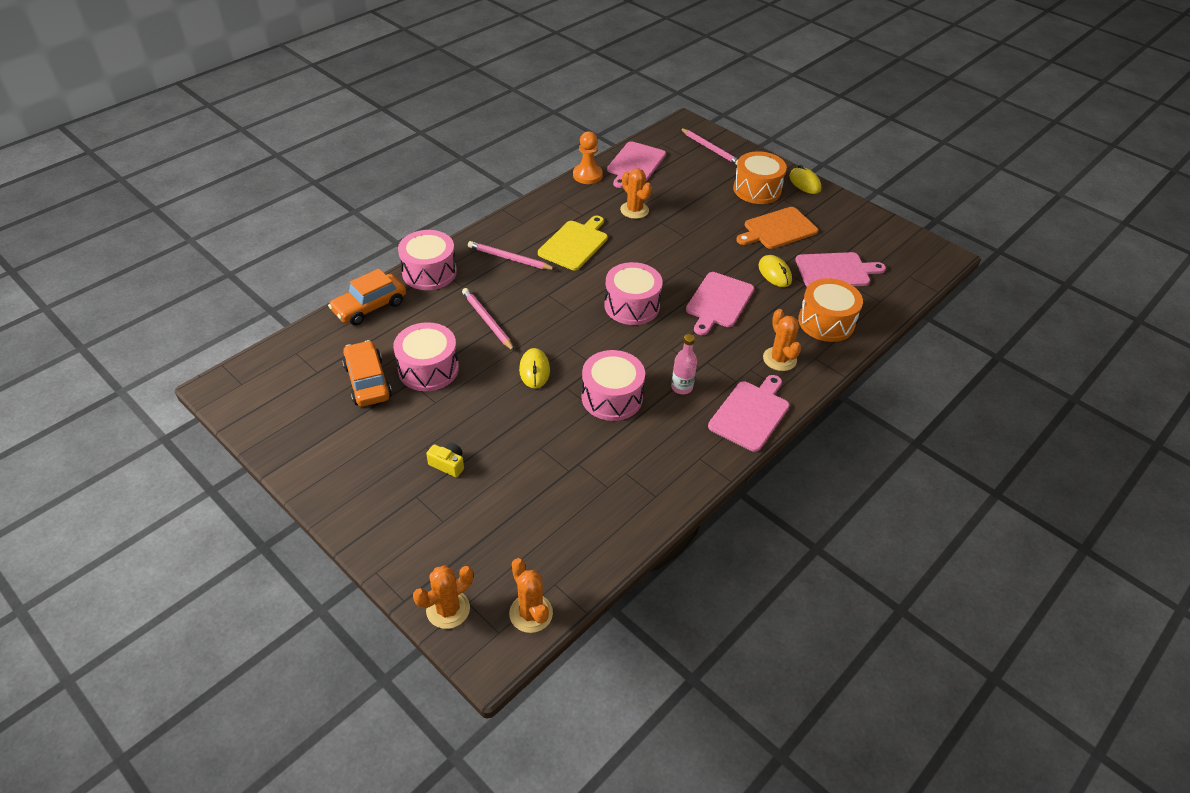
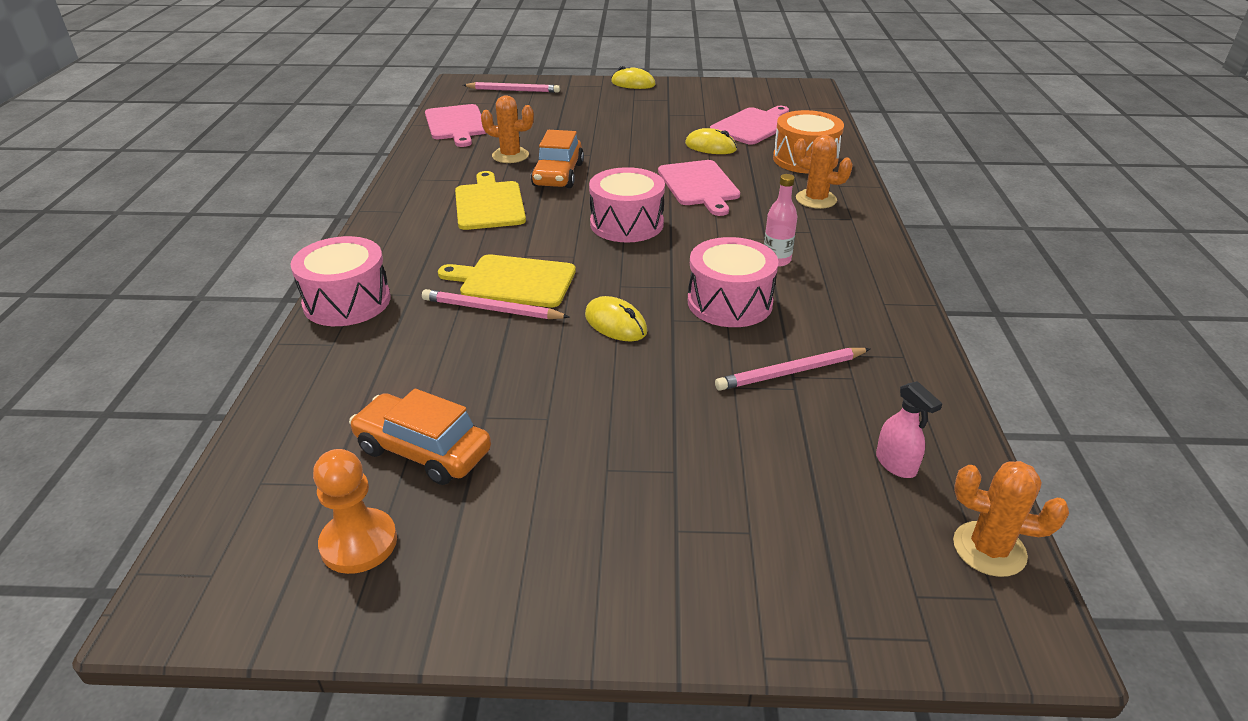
camera: 40 degrees left, 10 degrees down
orange car [328,269,406,325] -> orange car moved to [531,130,584,188]
pink drum [393,322,459,391] -> none
orange cactus [413,565,473,629] -> none
yellow camera [426,443,464,477] -> none
pink pencil [468,241,556,270] -> pink pencil moved to [715,348,870,391]
orange pawn [573,131,603,184] -> orange pawn moved to [313,449,397,574]
pink cutting board [708,375,789,452] -> none
orange drum [733,151,787,204] -> none
orange cutting board [736,207,818,249] -> none
none -> yellow cutting board [438,254,576,307]
none -> pink spray bottle [876,381,943,478]

